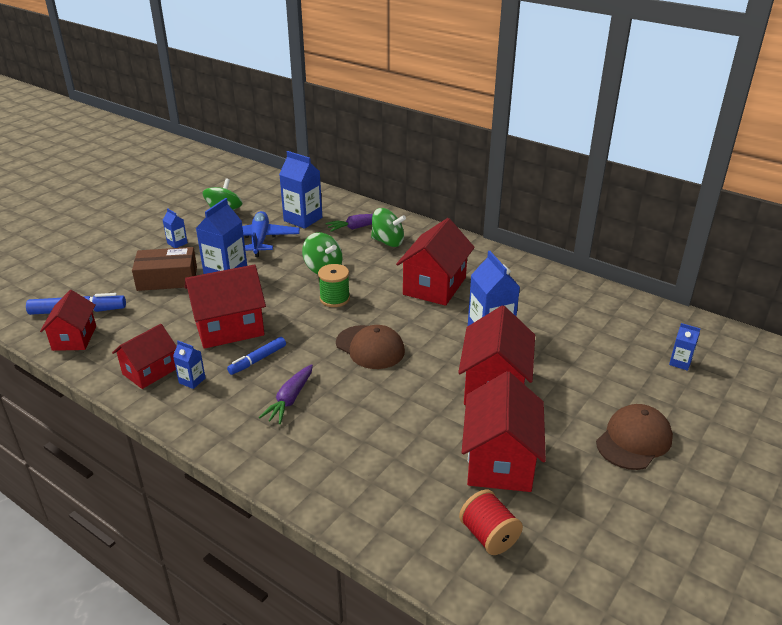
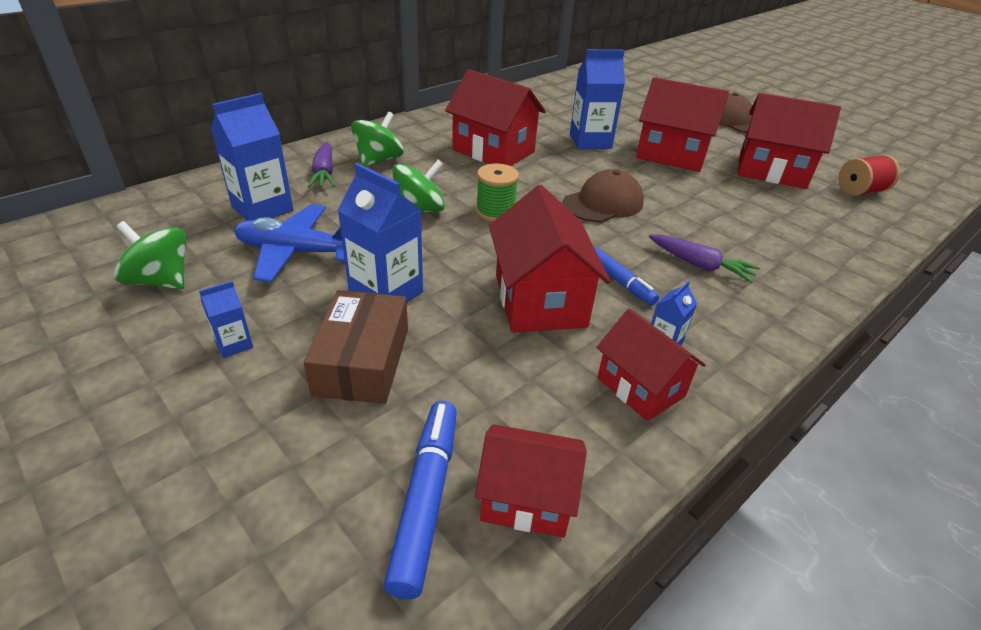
camera: 80 degrees left, 5 degrees up
blue carton [669,323,701,371] -> none

